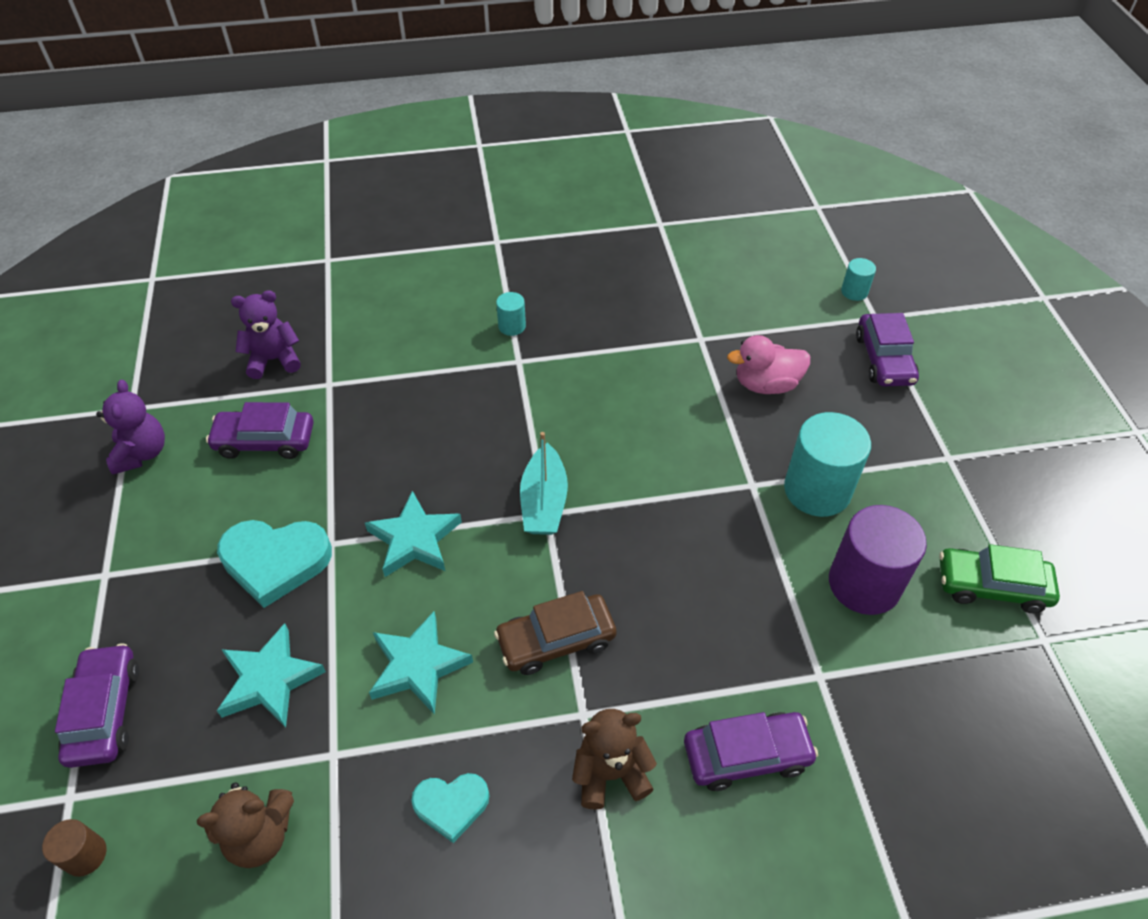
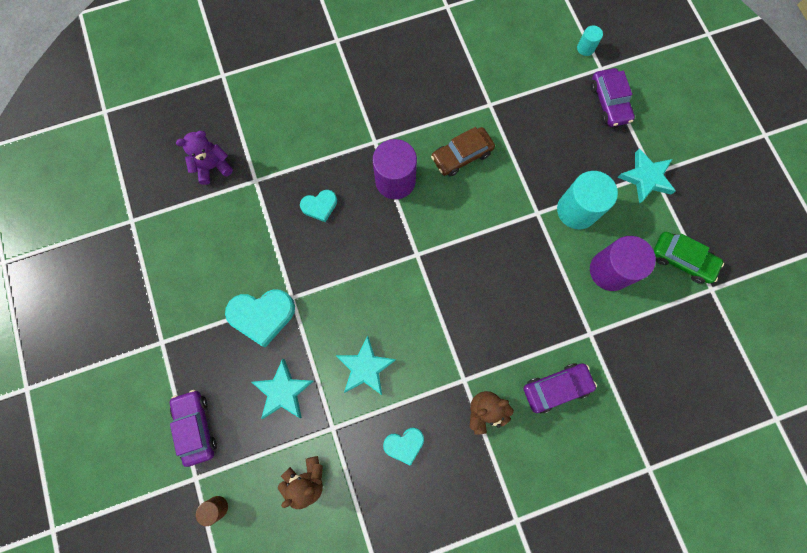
camera: 10 degrees left, 25 degrees up
purple teddy bear [96,380,165,475] -> none
purple car [206,402,313,459] -> none
turquoise star [365,491,462,577] -> turquoise star moved to [617,149,676,204]
brown car [494,591,617,675] -> brown car moved to [431,127,495,177]
turquoise cylinder [496,292,526,336] -> none
turquoise boat [520,432,568,535] -> none
pink duck [727,335,810,394] -> none
green car [939,544,1060,613] -> green car turned 150 degrees counterclockwise [654,232,724,284]
none -> turquoise heart [300,190,337,222]
none -> purple cylinder [373,139,417,199]

